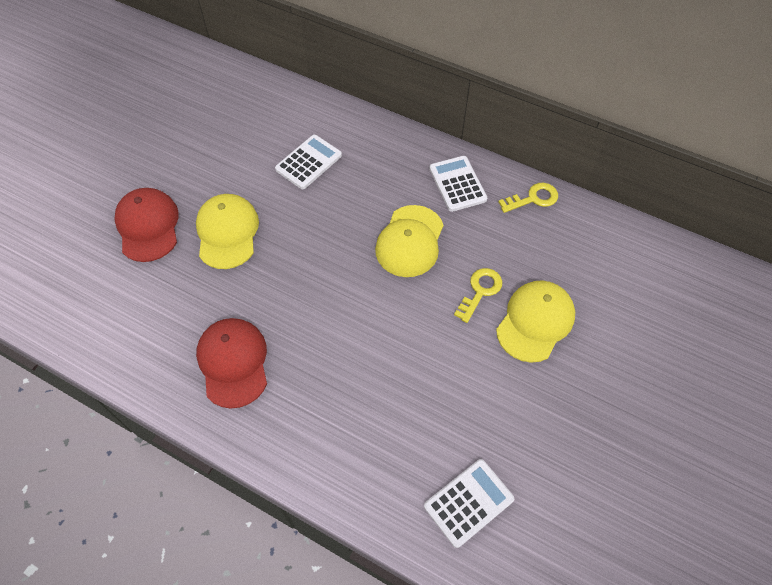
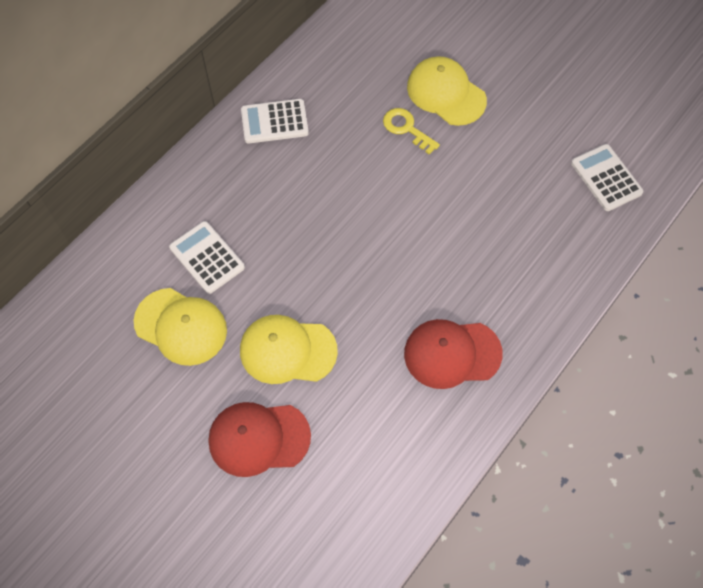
camera: 80 degrees left, 5 degrees up
yellow cap [375,205,443,277] -> yellow cap moved to [134,288,227,366]
yellow key [498,183,558,213] -> none

